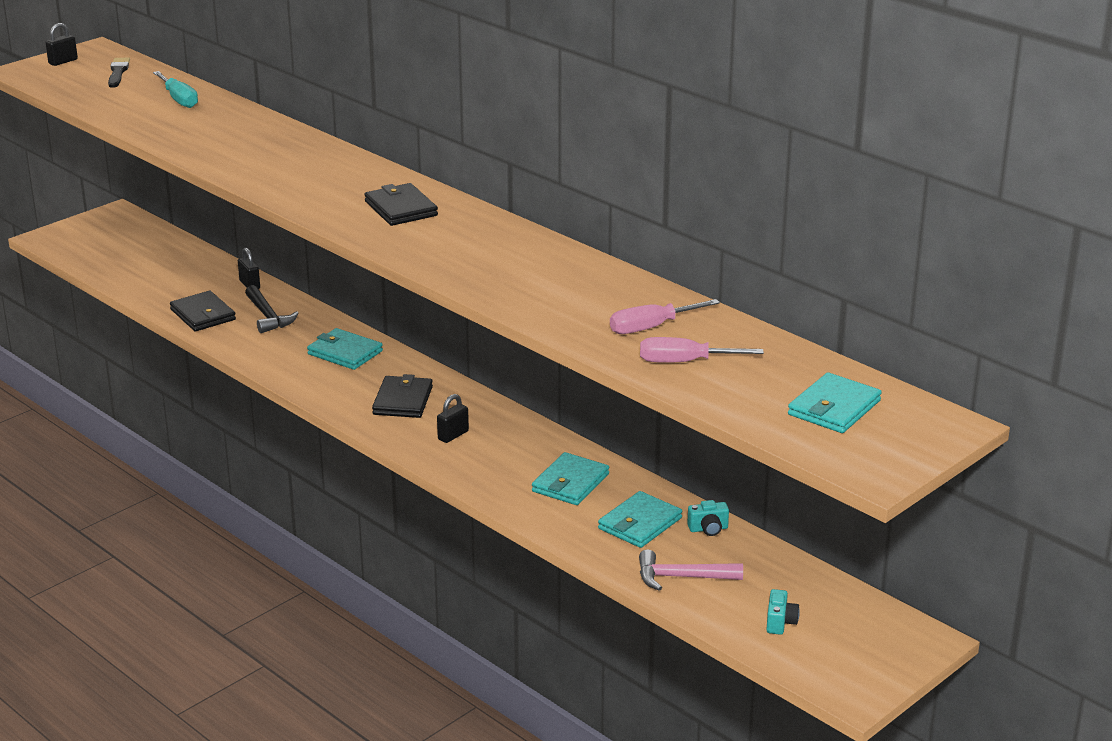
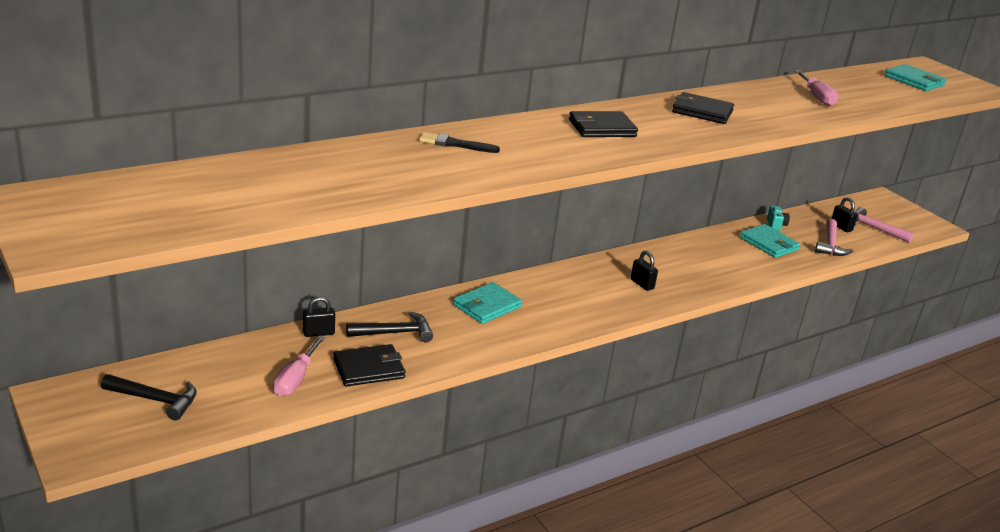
camera: 80 degrees left, 0 degrees up
black padlock [45,23,78,66] -> black padlock moved to [831,197,858,232]
black brush [108,58,130,88] -> black brush moved to [419,132,500,153]
turquoise screwdriver [153,71,198,108] -> none
black wallet [372,374,433,418] -> black wallet moved to [672,92,734,124]
turquoise wallet [532,452,609,505] -> none
pink screwdriver [640,337,764,363] -> pink screwdriver moved to [273,336,325,396]
turquoise camera [766,589,800,635] -> pink hammer [855,207,914,243]
none -> black hammer [101,374,197,421]

